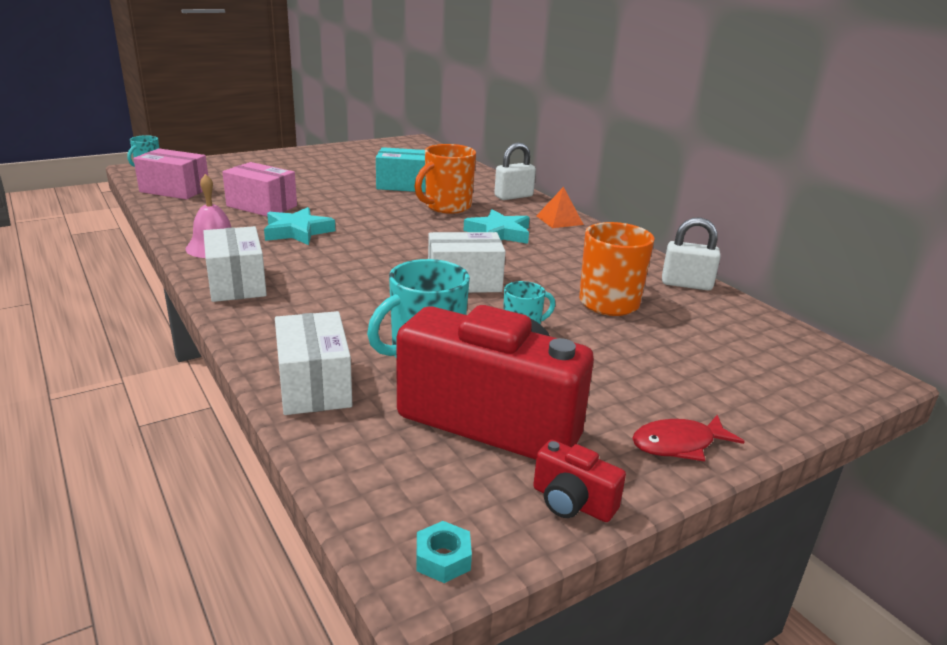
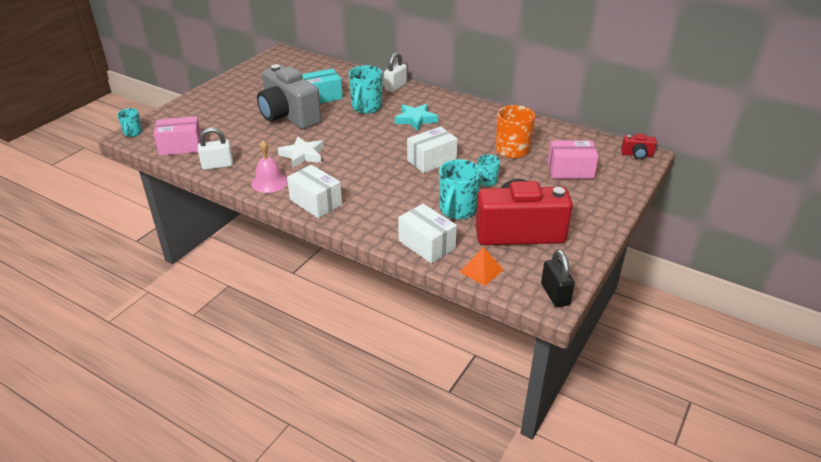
camera: 25 degrees left, 10 degrees up
pink box [222,162,297,217] -> pink box moved to [548,140,599,179]
turquoise star [264,207,335,245] -> white star [278,136,324,168]
orange mug [414,144,476,214] -> turquoise mug [349,65,383,114]
turquoise nut [417,521,472,583] -> black padlock [541,249,575,307]
red camera [533,440,626,522] -> red camera moved to [621,133,657,159]
orange pyramid [536,187,584,228] -> orange pyramid moved to [460,247,503,286]
red fish [632,415,745,461] -> none
white padlock [662,217,721,290] -> white padlock moved to [198,127,233,170]
none -> grey camera [257,64,321,129]

